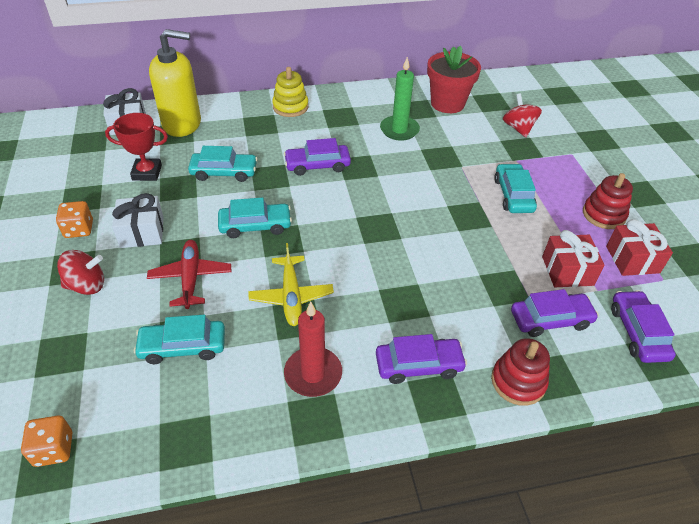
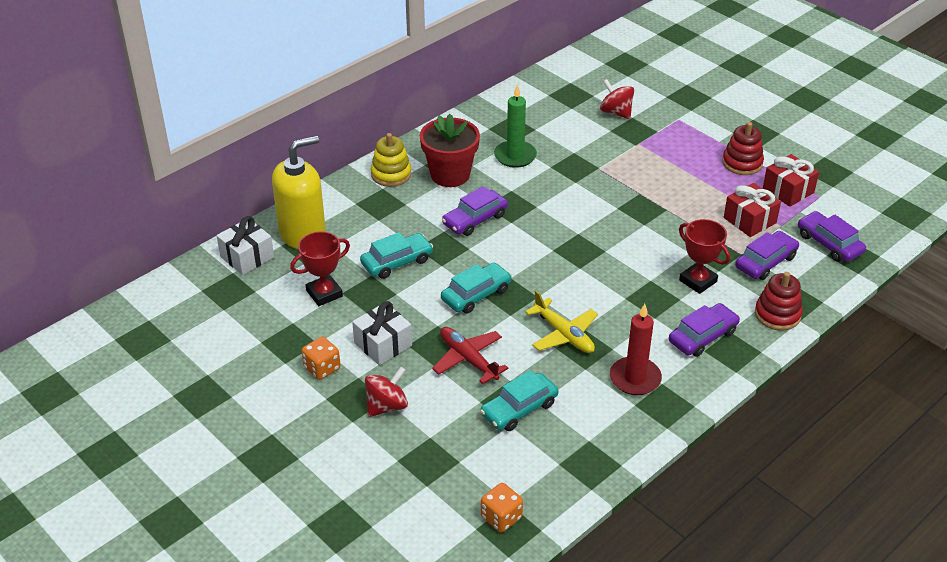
camera: 30 degrees left, 5 degrees down
red flower pot [427,46,481,113] -> red flower pot moved to [420,114,480,187]
turquoise car [494,163,537,213] -> none
none -> red trophy [679,219,730,294]

